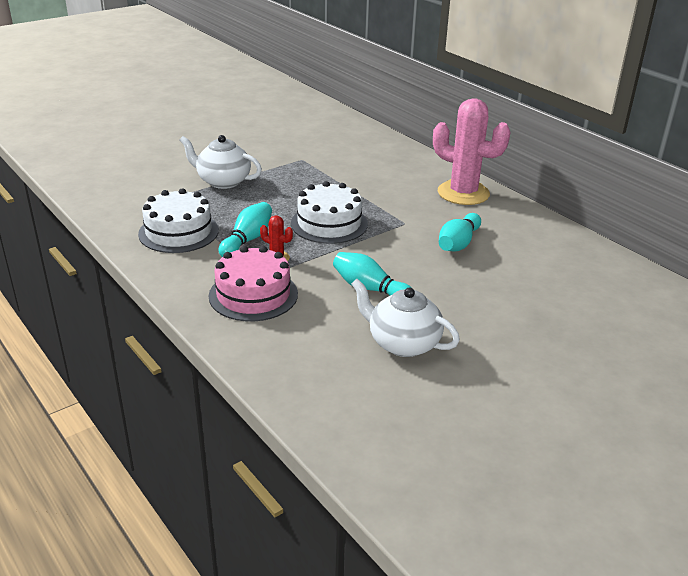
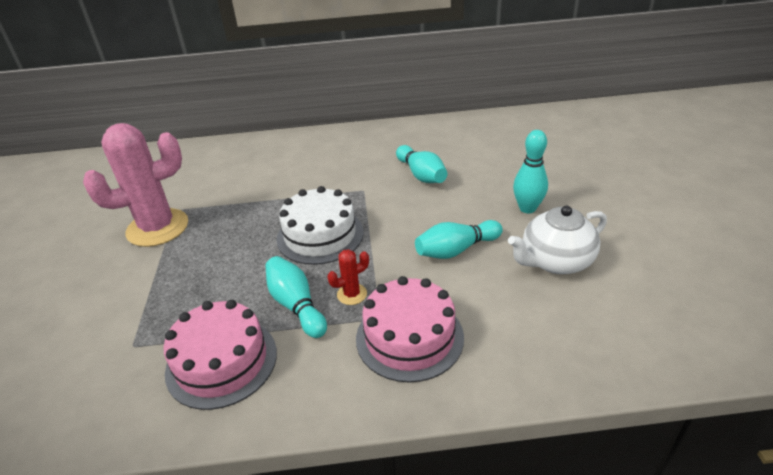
camera: 55 degrees left, 5 degrees up
white cake [138,188,219,253] -> pink cake [163,300,277,410]
white teapot [180,135,262,189] -> none
pink cactus [433,98,511,205] -> pink cactus moved to [83,123,188,247]
none -> turquoise bowling pin [513,130,548,213]

